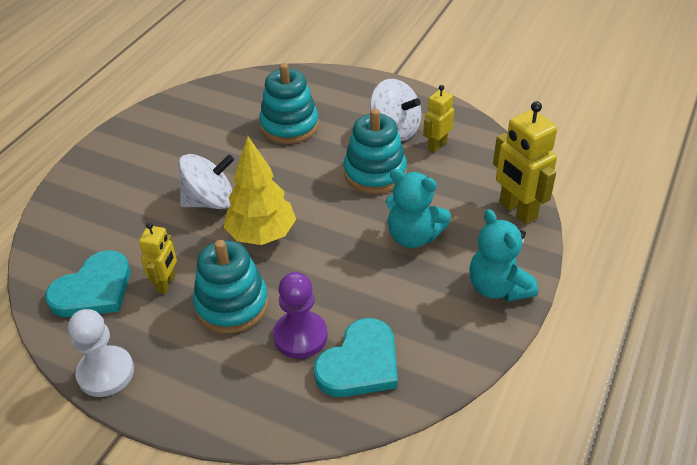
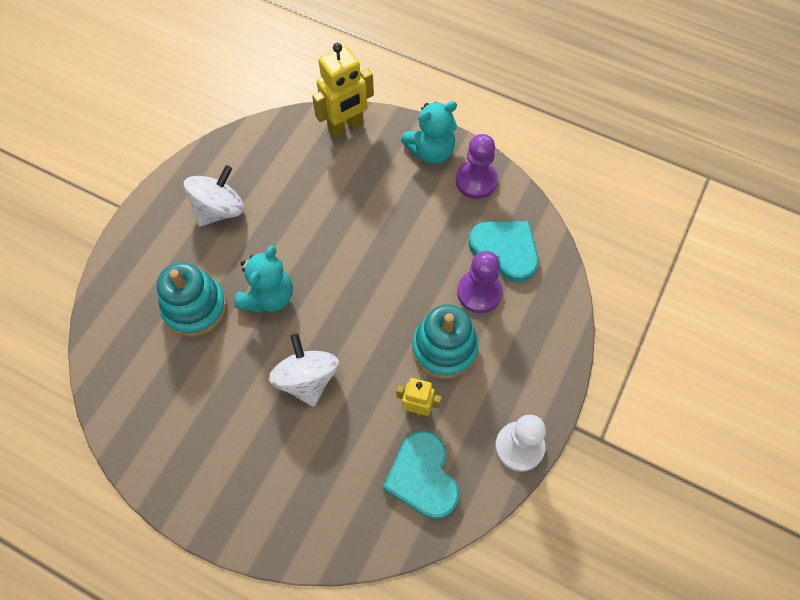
camera: 90 degrees left, 20 degrees up
turquoise heart [45,250,130,317] -> turquoise heart turned 150 degrees counterclockwise [383,431,459,519]
yellow tree [224,136,296,245] -> none
turquoise stacking toy [343,109,407,194] -> none
turquoise teddy bear [386,169,451,248] -> turquoise teddy bear moved to [235,245,293,313]
yellow robot [423,85,454,152] -> none
none -> purple pawn [456,134,498,199]

